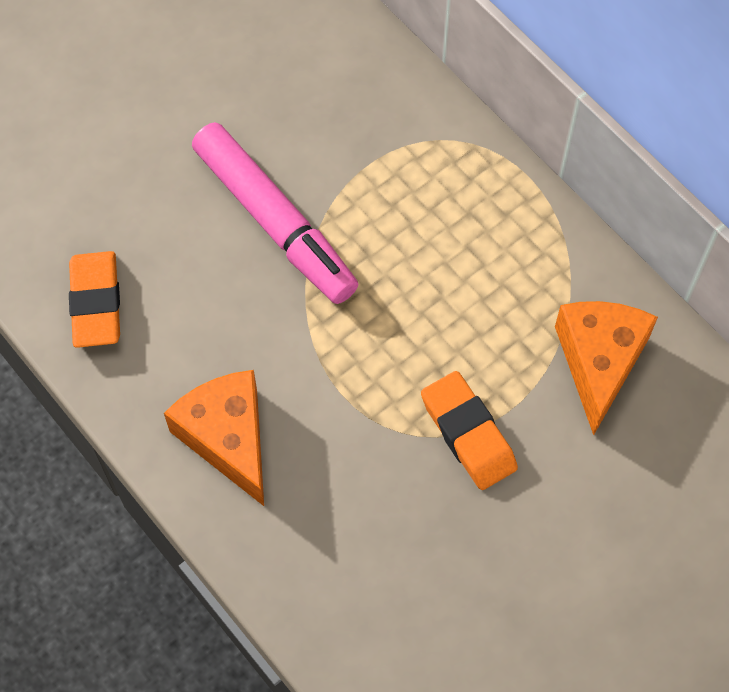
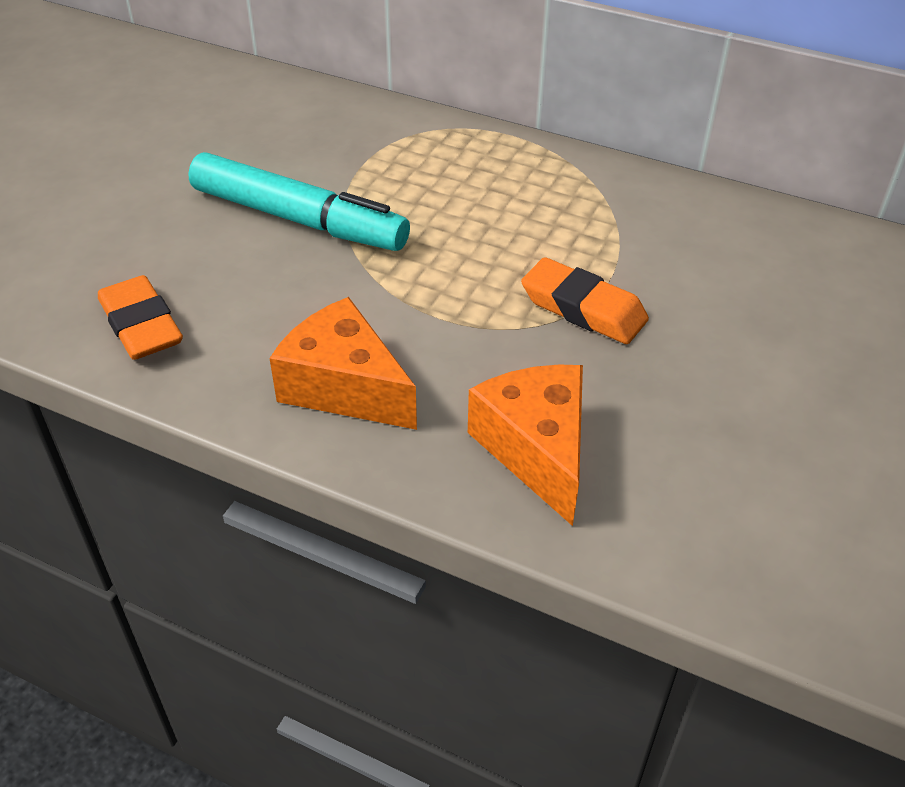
camera: 25 degrees left, 20 degrees down
pink marker [192,122,358,304] -> turquoise marker [188,152,410,251]
orange cheese [555,301,658,435] -> orange cheese moved to [468,365,583,526]

